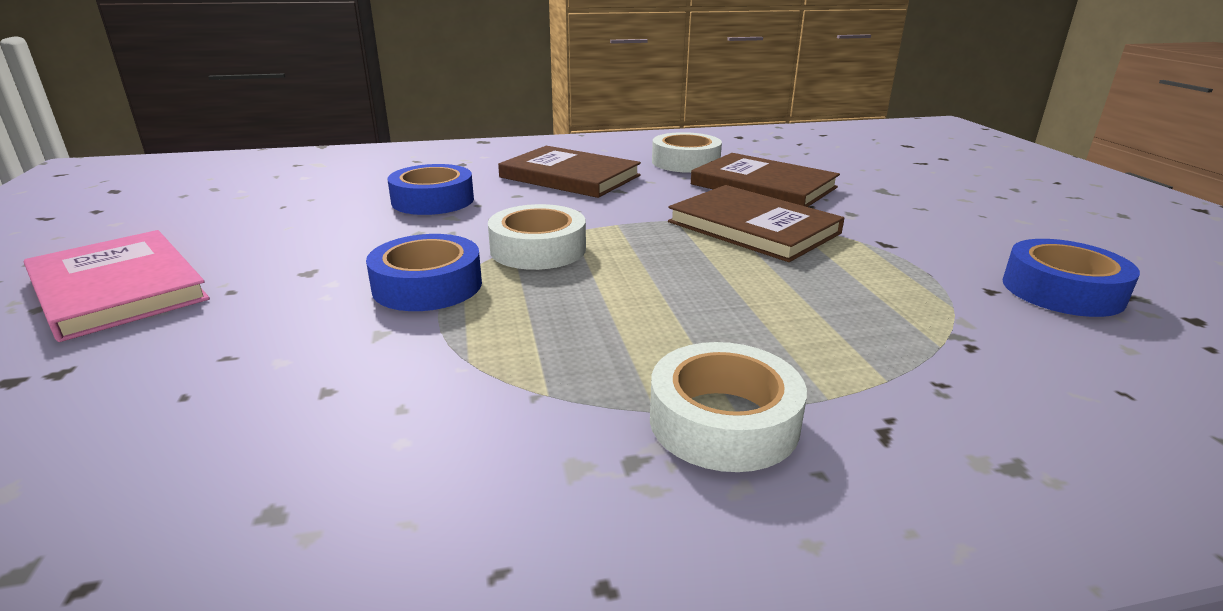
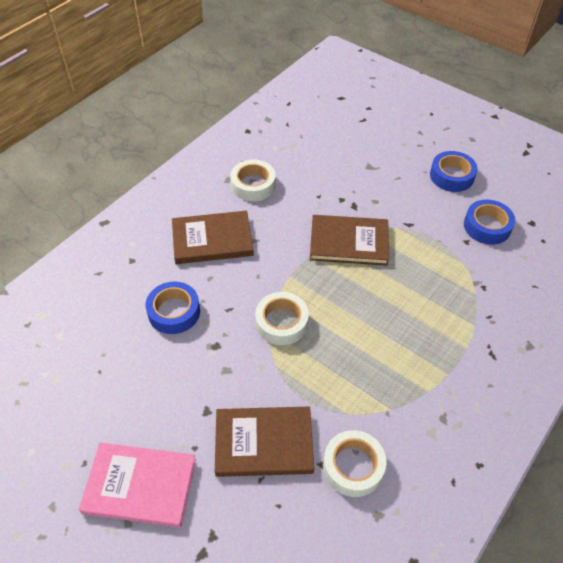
camera: 40 degrees left, 25 degrees up
blue tape [366,234,482,311] -> blue tape moved to [430,151,478,192]
white tape [650,342,807,472] -> white tape moved to [323,430,387,497]
brown book [691,153,840,207] -> brown book moved to [215,407,314,477]

